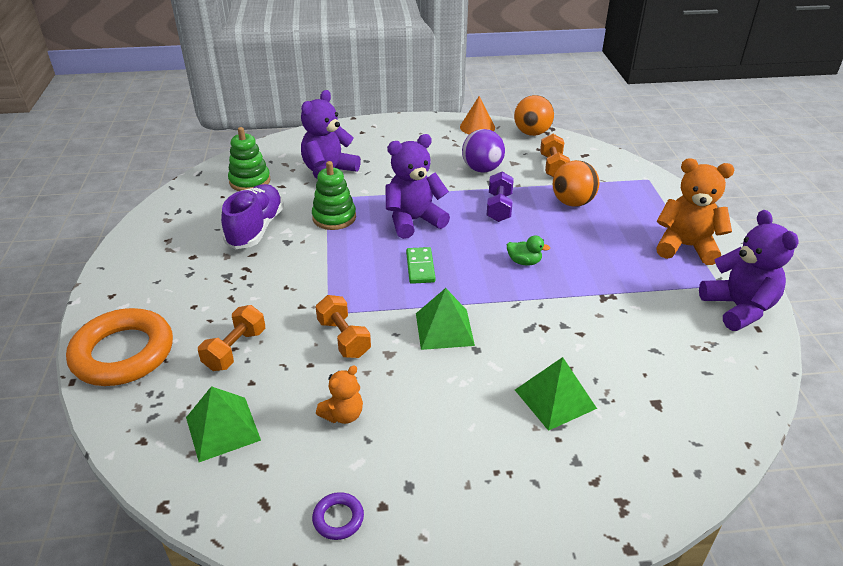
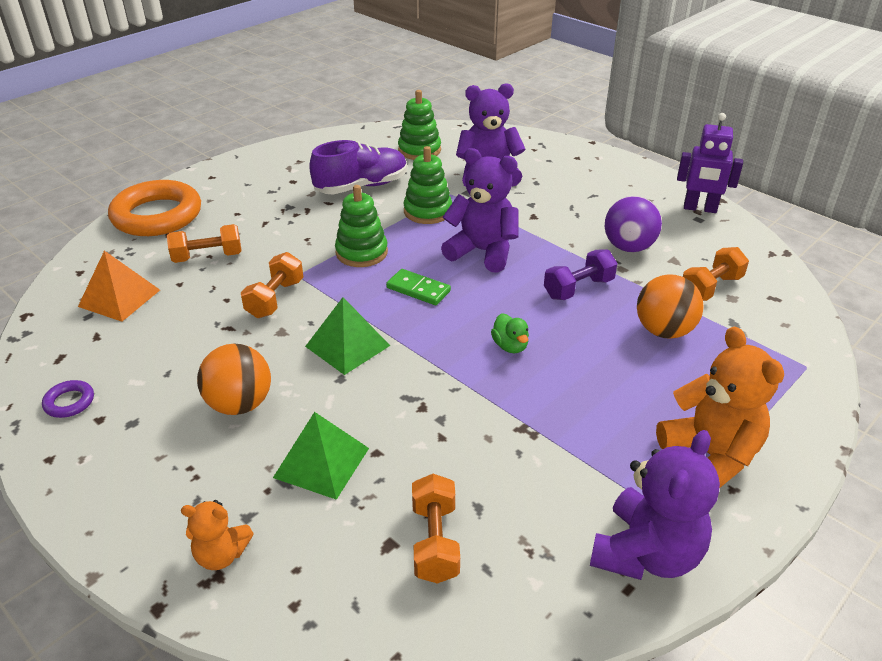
camera: 50 degrees right, 0 degrees up
green pyramid [186,386,261,462] -> orange pyramid [78,251,160,322]
orange teddy bear [316,365,363,424] -> orange teddy bear moved to [181,500,254,570]
green domino [406,247,436,284] -> green domino turned 75 degrees clockwise [386,269,451,305]
orange cone [460,96,495,134] -> purple robot [677,113,743,213]
orange ball [514,95,554,136] -> orange ball moved to [197,343,271,415]
none -> green stacking toy [335,185,388,267]
none -> orange dumbbell [412,474,460,584]

